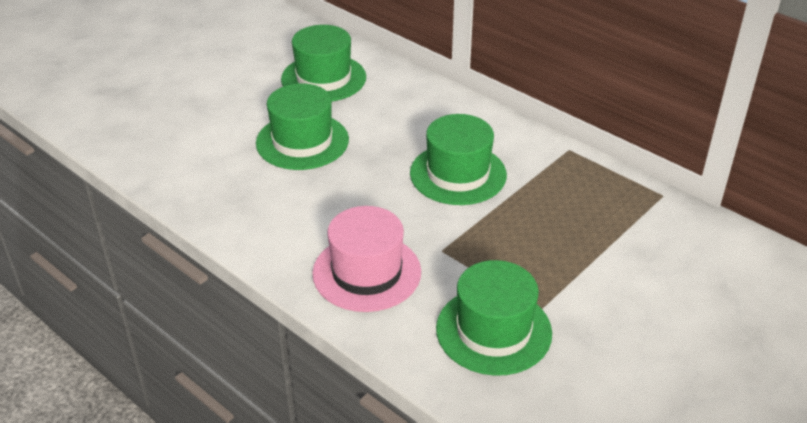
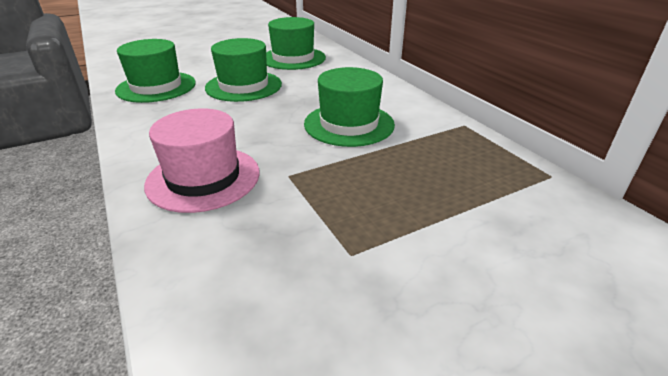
camera: 20 degrees right, 5 degrees down
green hat [436,260,552,376] -> green hat moved to [115,39,196,103]

